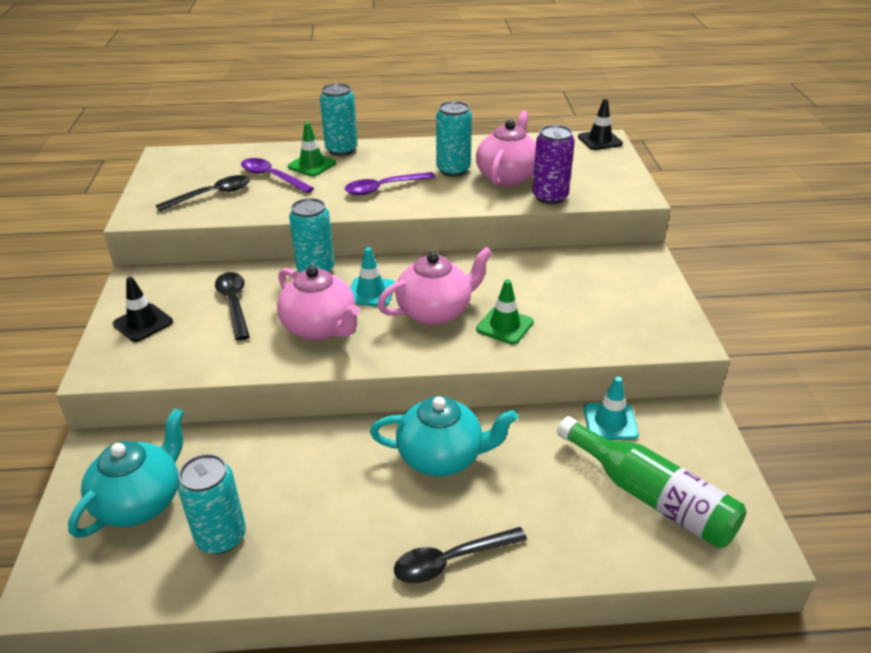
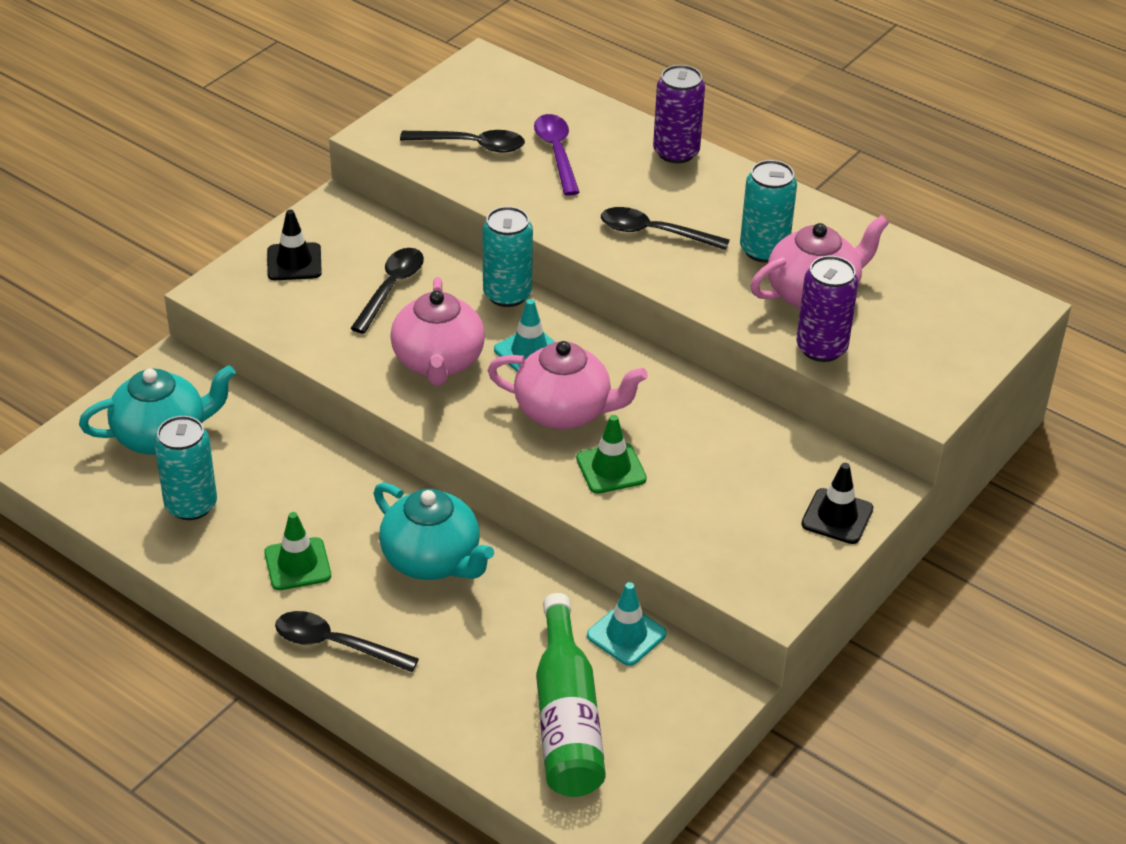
camera: 40 degrees right, 5 degrees up
green traffic cone [288,122,336,176] -> green traffic cone moved to [264,512,331,590]
turquoise can [320,83,358,156] -> purple can [653,65,705,163]
purple spoon [345,172,436,195] -> black spoon [601,207,729,250]
black traffic cone [578,99,623,150] -> black traffic cone moved to [801,463,873,544]

